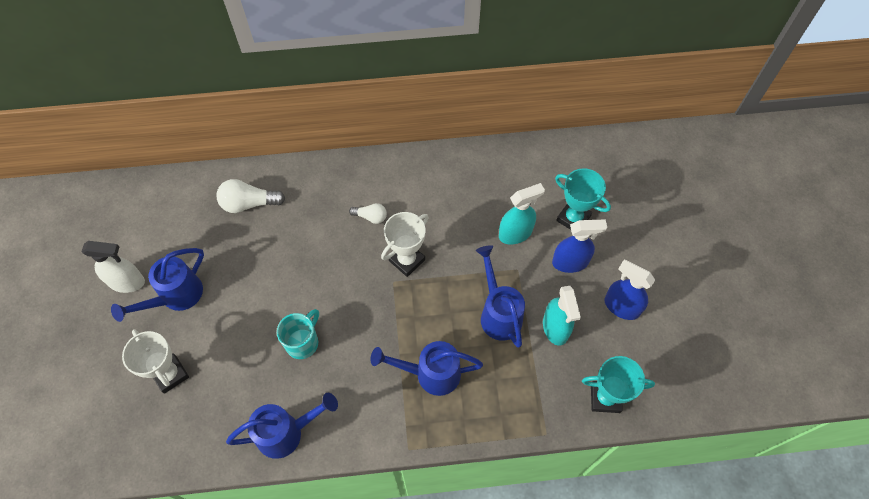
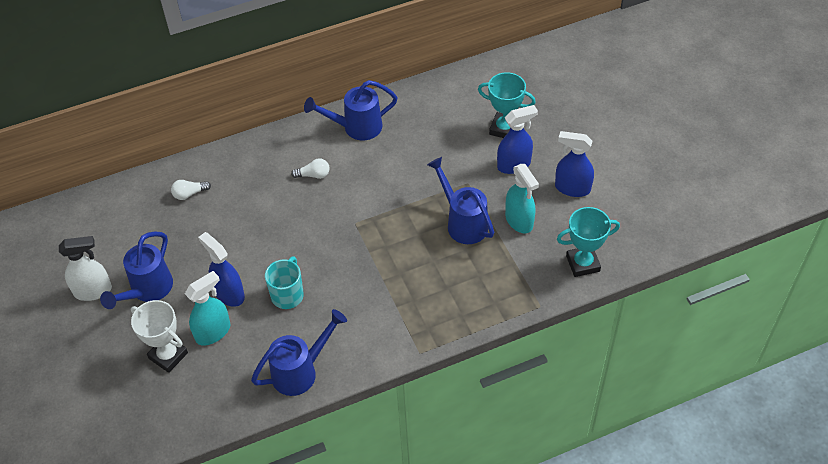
camera: 15 degrees left, 10 degrees down
white light bulb [216,179,285,213] -> white light bulb [171,180,211,200], size x0.60
blue watering can [370,341,483,396] -> blue watering can moved to [304,80,398,140]
white trophy [381,212,429,277] -> none
turquoise spray bottle [499,183,545,245] -> turquoise spray bottle moved to [185,271,230,346]
none -> blue spray bottle [198,232,245,307]

